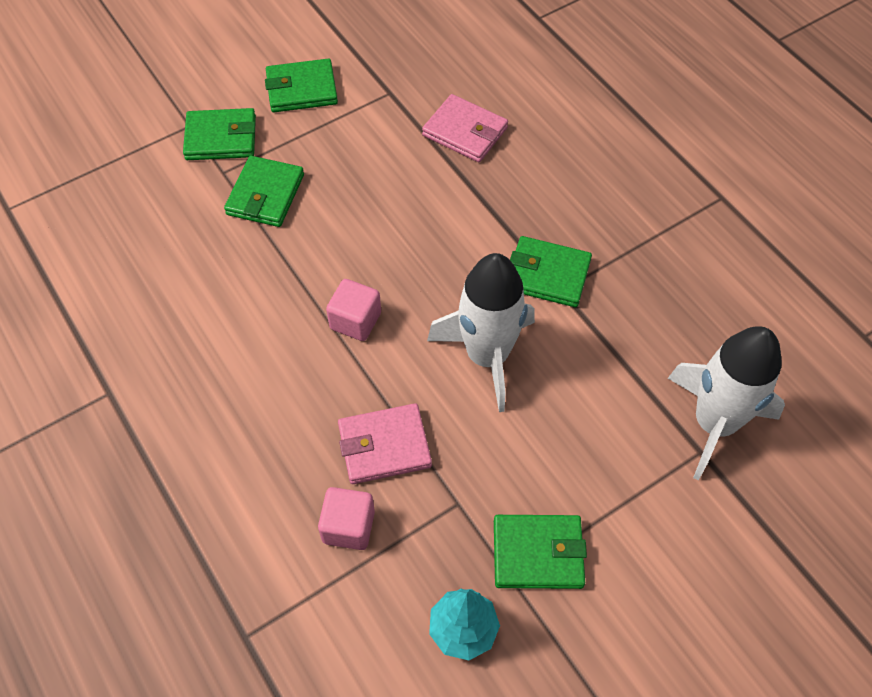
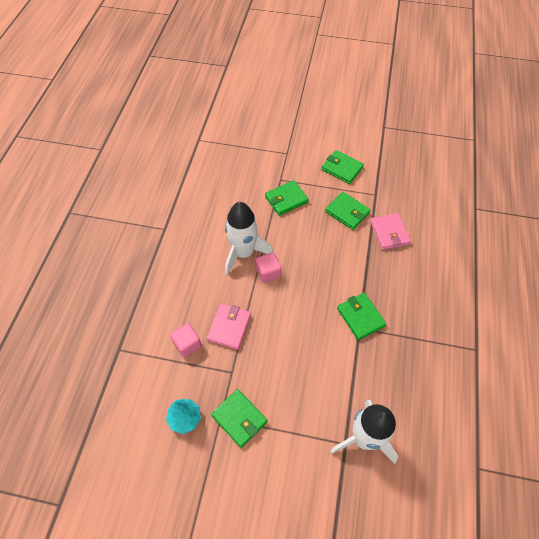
camera: 45 degrees right, 0 degrees up
green wallet [183,108,256,160] -> green wallet moved to [325,192,371,230]
pink wallet [338,403,432,484] -> pink wallet turned 75 degrees clockwise [207,304,251,350]
white rocket [427,253,535,412] -> white rocket moved to [225,202,273,275]

